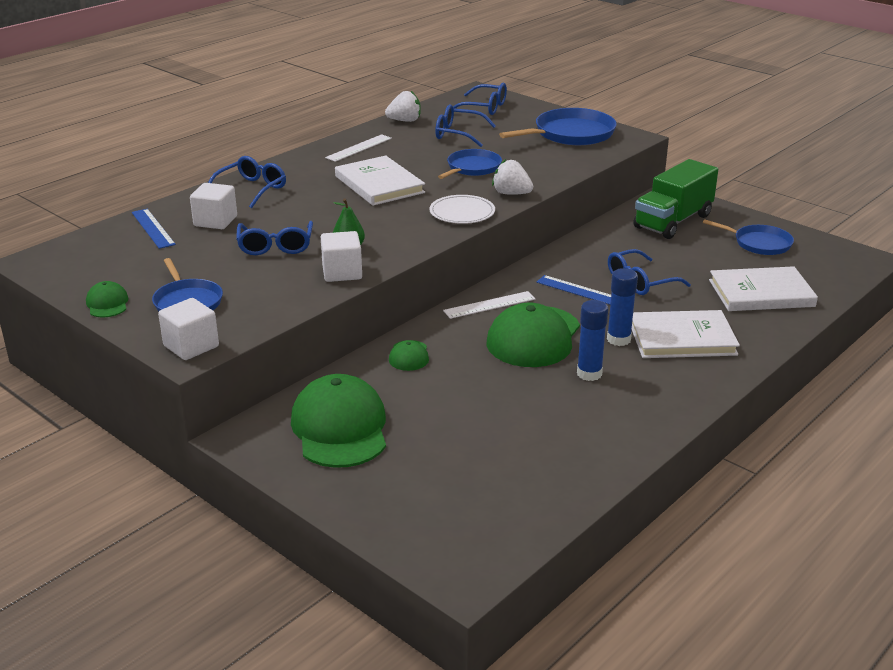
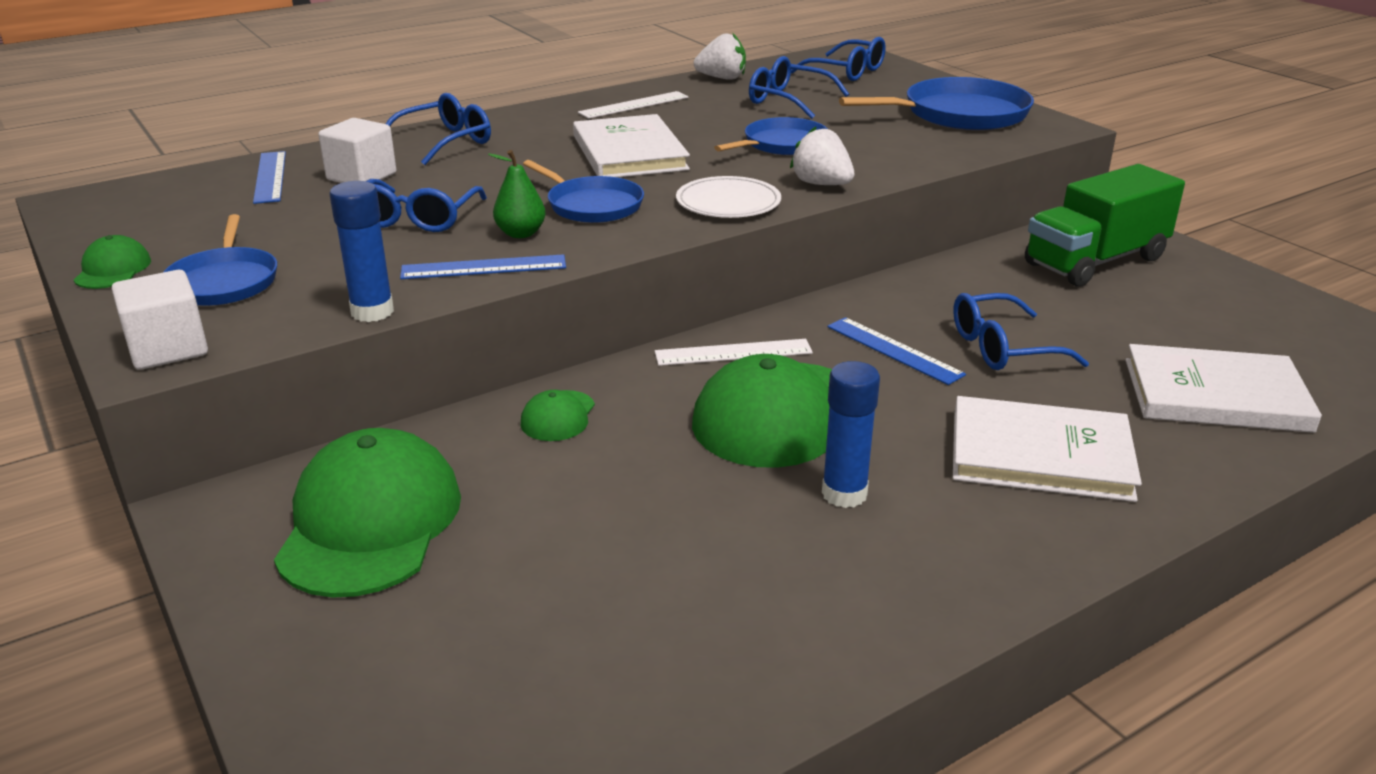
camera: 15 degrees right, 0 degrees up
white cube [321,231,362,282] -> blue ruler [400,254,566,279]
blue glue stick [607,268,638,346] -> blue glue stick moved to [329,181,394,322]
blue pan [703,219,794,255] -> blue pan moved to [523,160,644,223]

